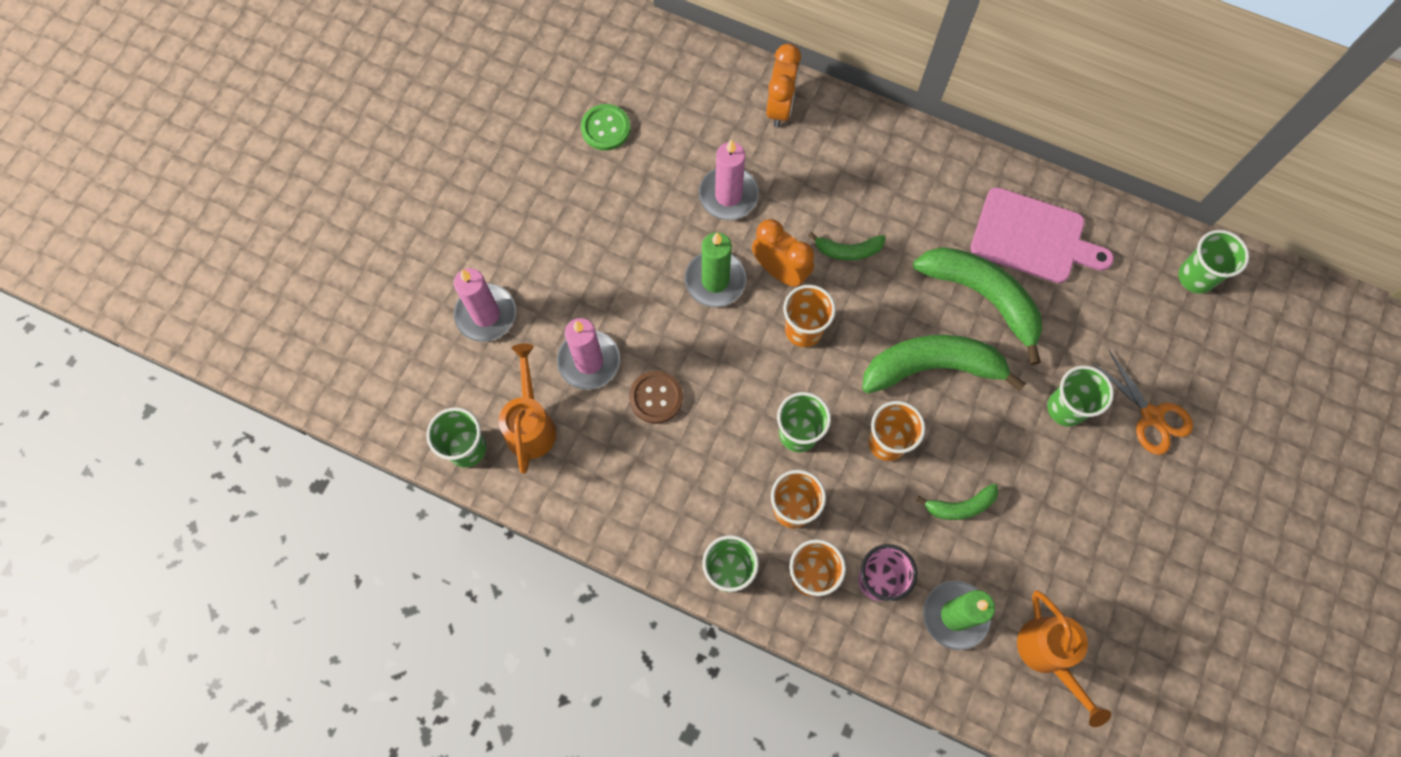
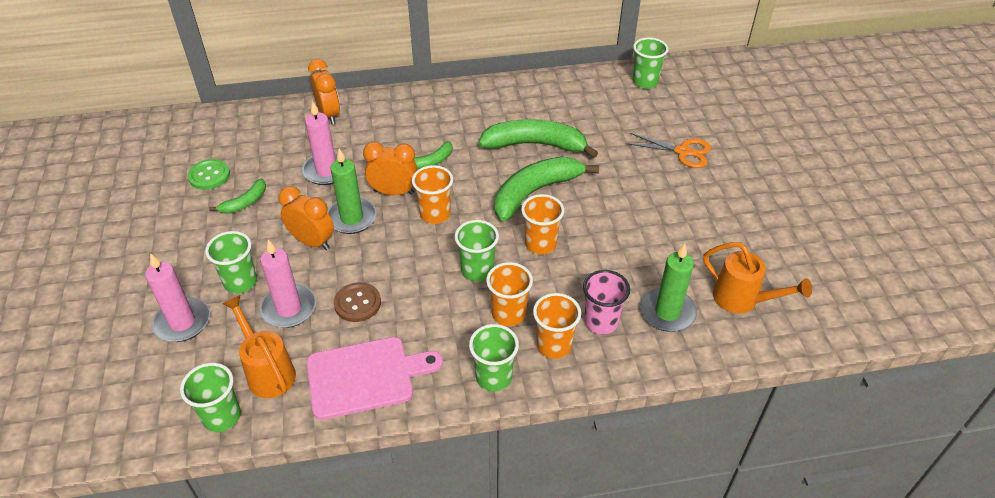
camera: 35 degrees left, 25 degrees down
green banana [916,484,998,520] -> green banana moved to [209,179,266,214]
pink cutting board [971,187,1114,283] -> pink cutting board moved to [307,337,443,420]
green cup [1047,366,1114,426] -> green cup moved to [205,231,257,293]
none -> orange clock [279,186,334,250]

